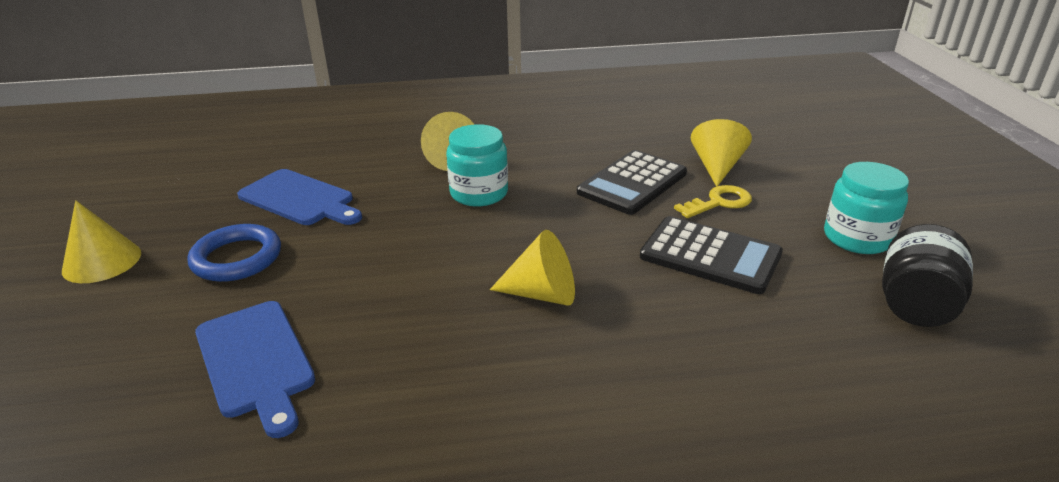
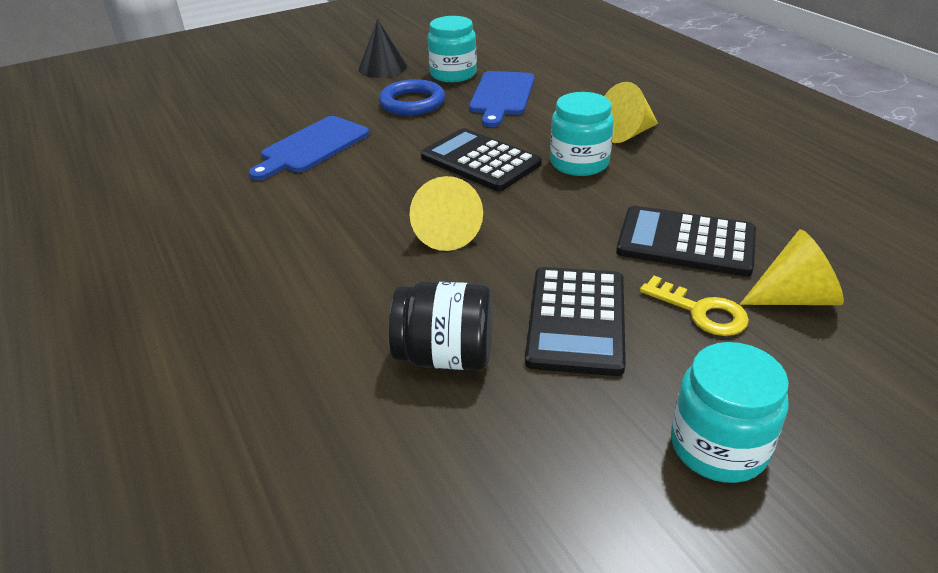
camera: 70 degrees right, 5 degrees up
yellow cone [62,200,141,283] -> black cone [359,19,407,78]
black jar [882,224,973,327] -> black jar moved to [389,281,493,370]
none -> black calculator [421,128,541,191]
none -> turquoise jar [428,16,477,82]

